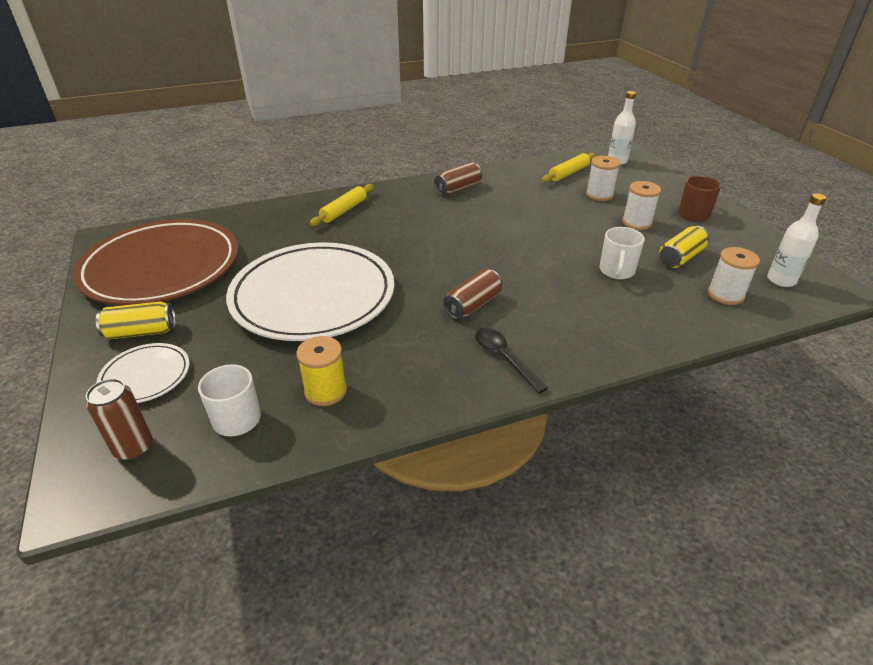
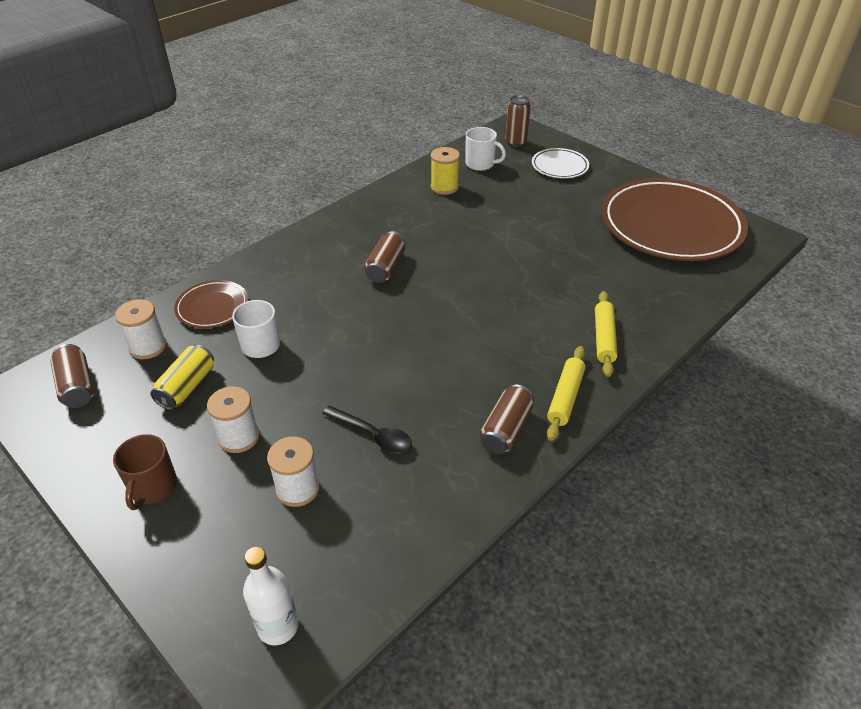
camera: 155 degrees right, 5 degrees up
yellow can [96,302,176,339] -> none
white plate [226,242,394,341] -> none
black spoon [475,328,548,393] -> black spoon moved to [322,406,412,453]
yellow rolling pin [542,153,596,183] -> yellow rolling pin moved to [547,346,585,441]
white bottle [767,193,826,287] -> brown can [50,344,94,408]
none -> brown plate [174,280,248,328]

